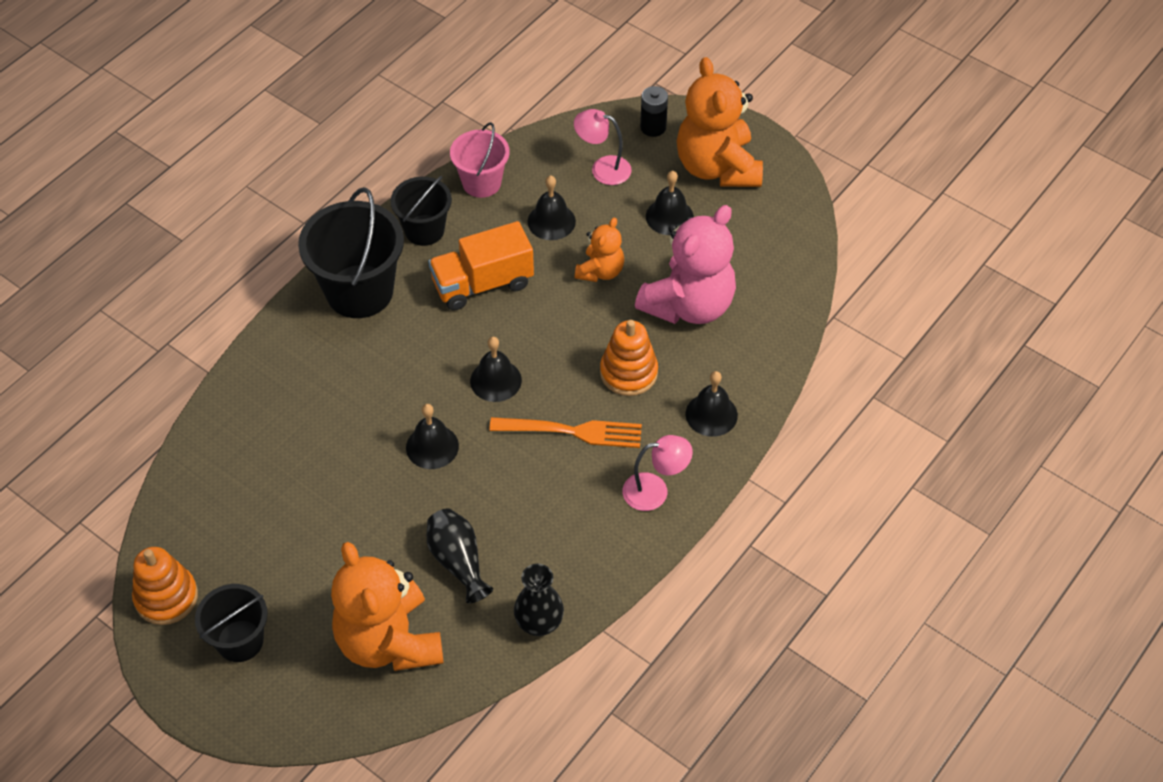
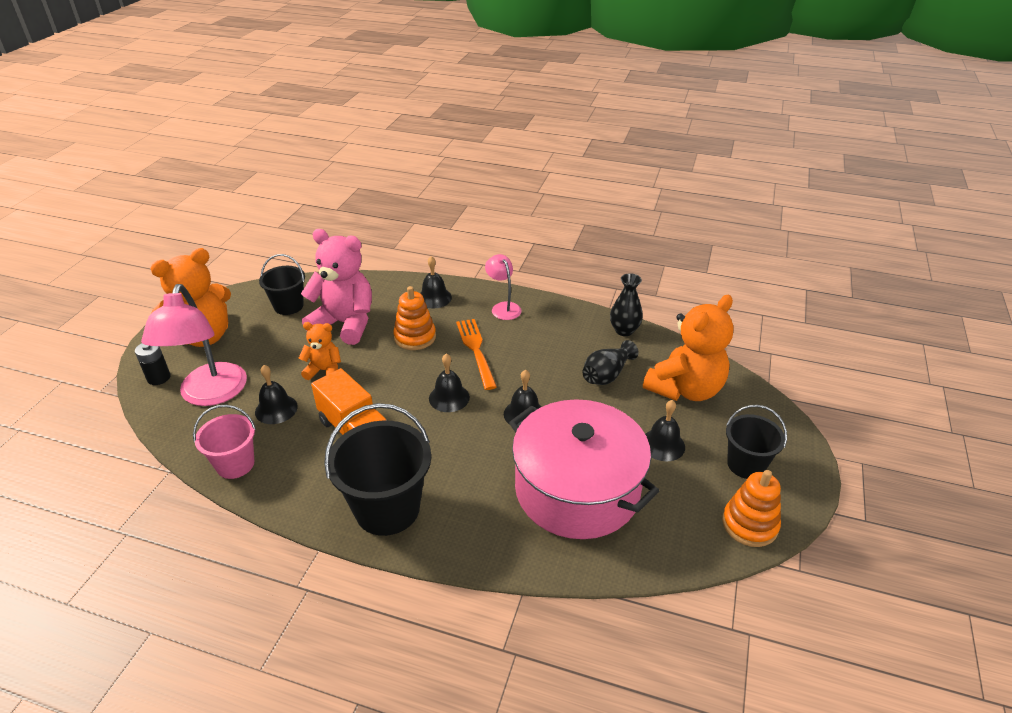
camera: 110 degrees left, 15 degrees down
black bucket [391,176,452,246] -> black bucket moved to [259,254,305,315]
pink lamp [574,109,632,185] -> pink lamp [141,284,247,406], size x1.90
black bell [646,171,694,235] -> black bell moved to [645,400,685,461]
none -> pink pot [509,399,659,539]

